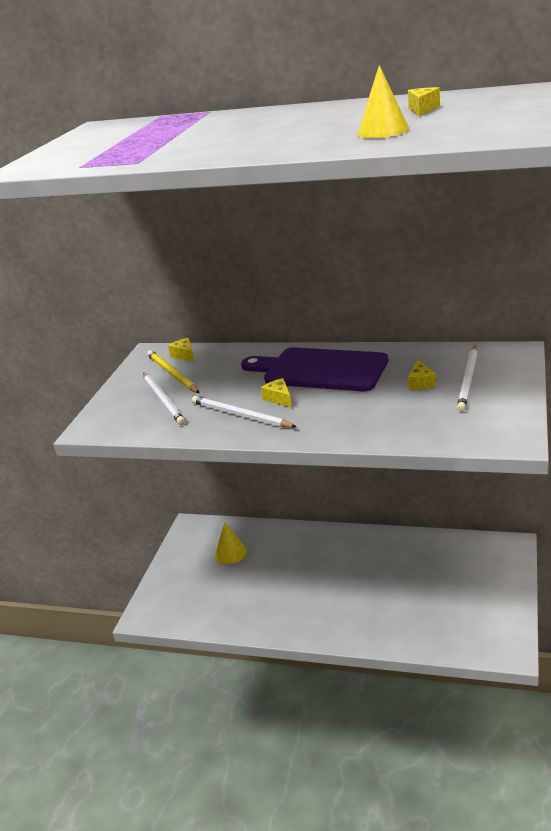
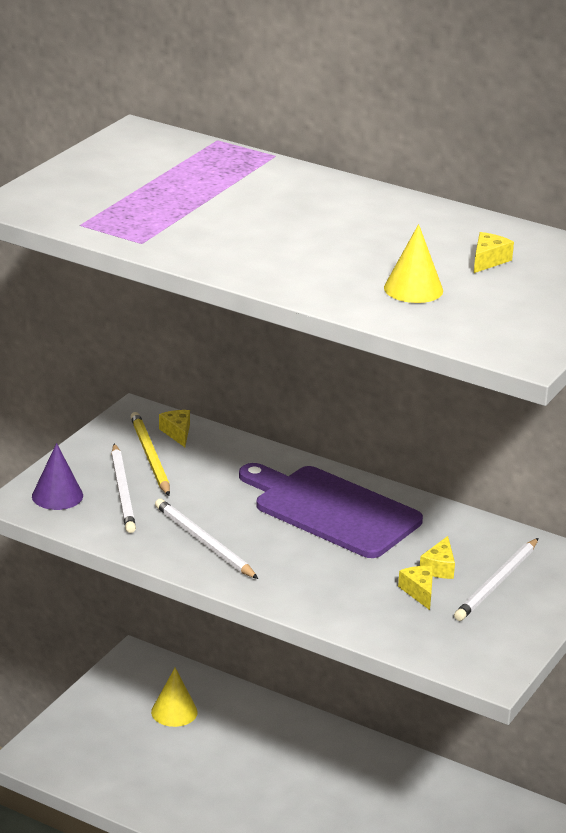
camera: 10 degrees right, 0 degrees up
yellow cheese [261,378,292,408] -> yellow cheese moved to [398,566,433,610]
none -> purple cone [32,443,83,510]

